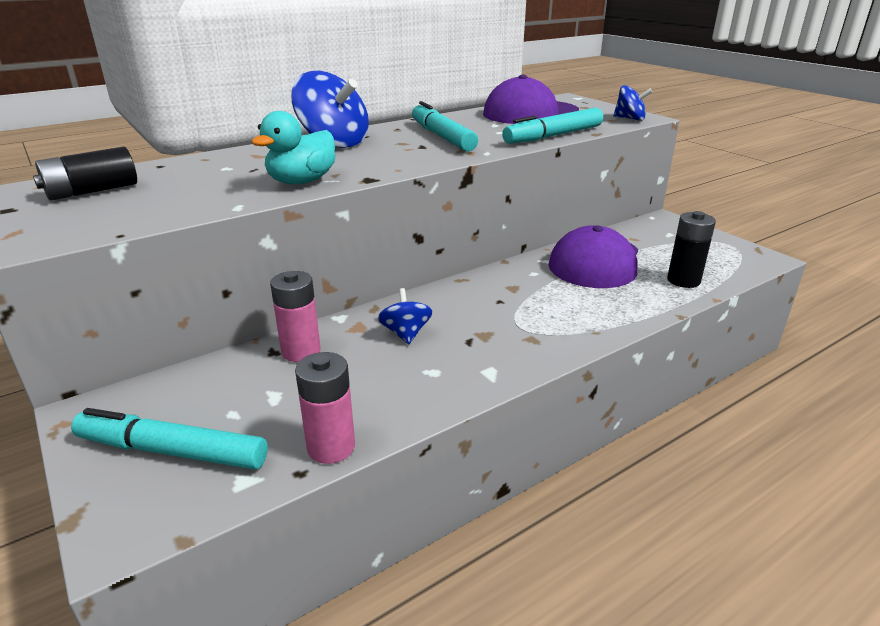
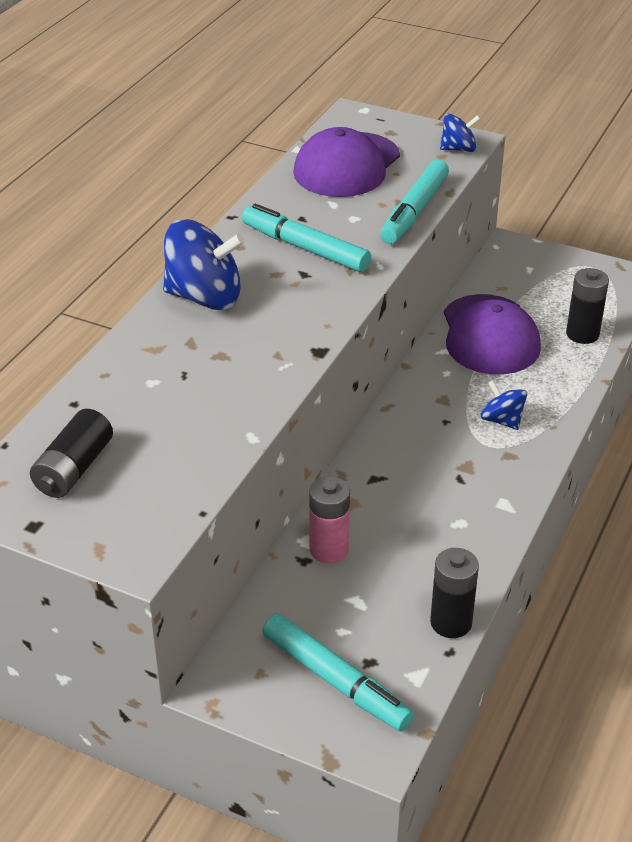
camera: 30 degrees left, 10 degrees up
turquoise marker [71,408,268,470] -> turquoise marker turned 120 degrees counterclockwise [263,614,414,731]
turquoise duck [251,111,336,184] -> none
pink battery [295,352,355,464] -> black battery [430,548,479,638]
blue spinning top [378,288,433,344] -> blue spinning top moved to [480,380,527,430]

